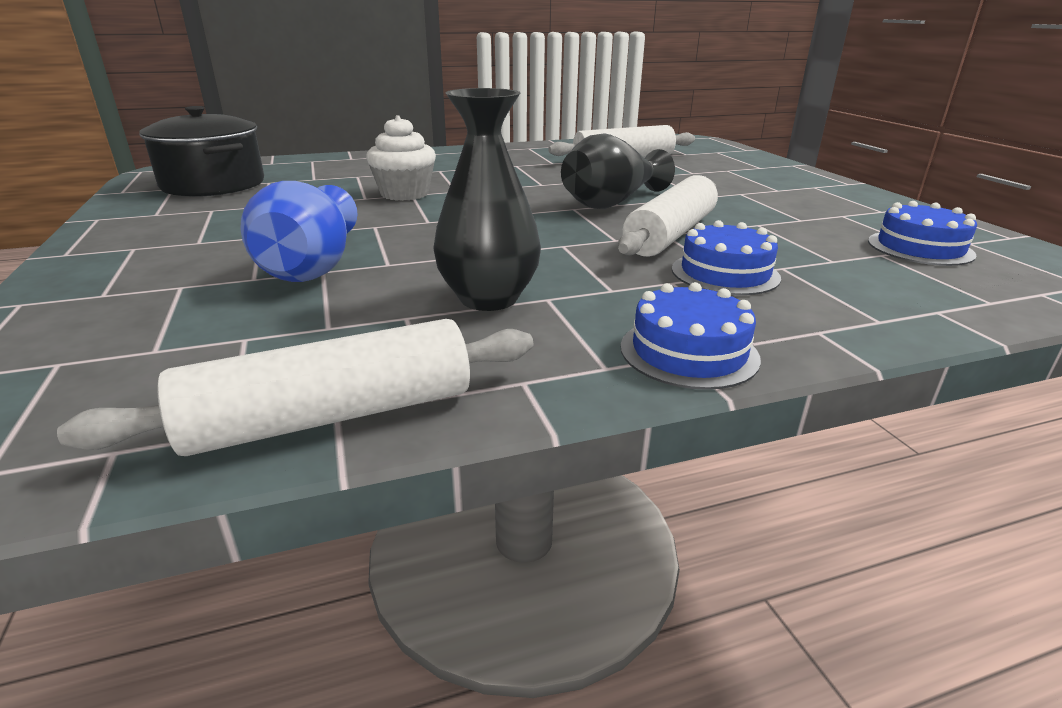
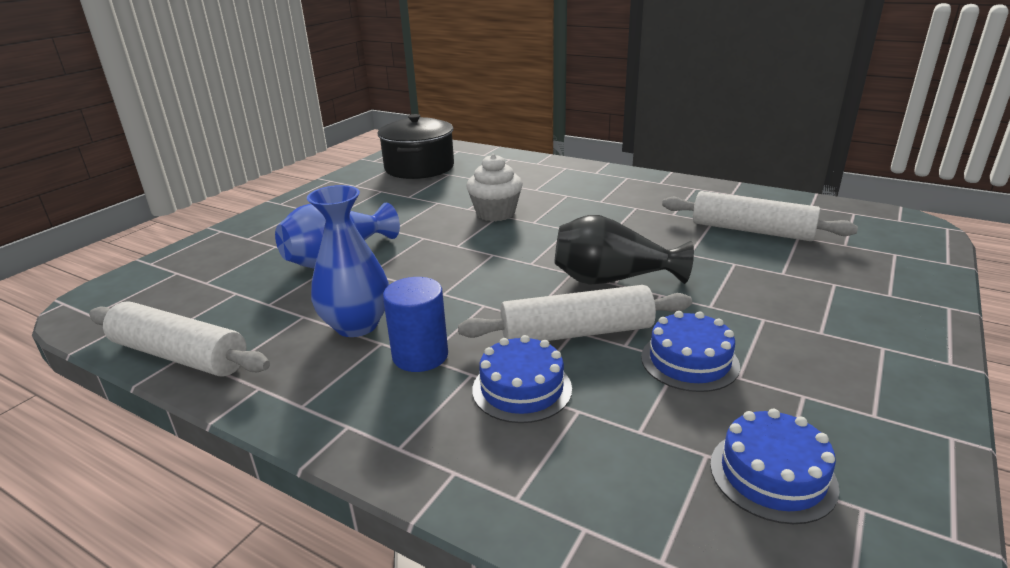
camera: 50 degrees right, 0 degrees up
black vase [433,88,541,311] -> blue vase [307,185,389,337]
blue cake [620,282,761,390] -> blue cake moved to [641,311,740,392]
none -> blue cylinder [383,277,448,372]

